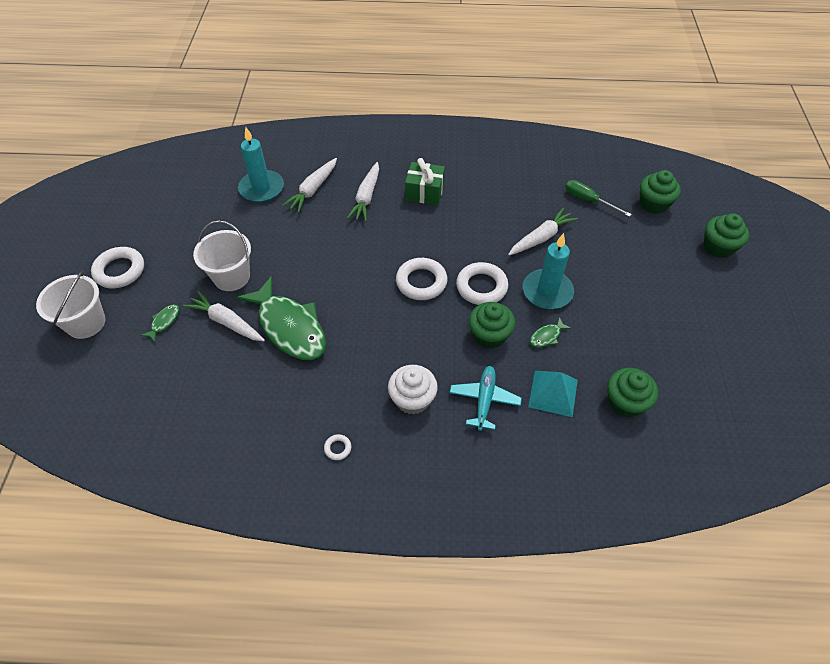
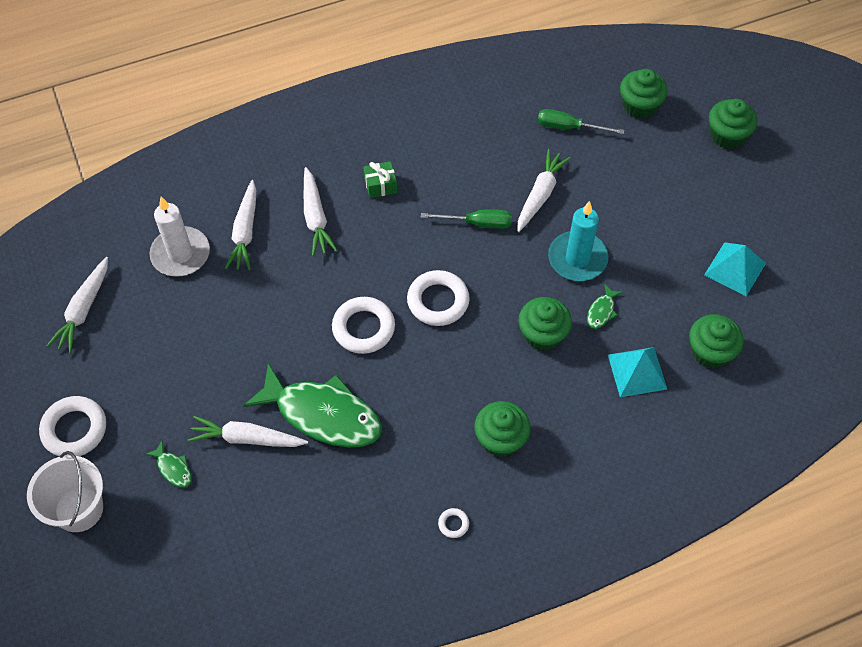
camera: 25 degrees left, 5 degrees up
green fish [141,304,179,342] -> green fish turned 135 degrees clockwise [145,441,192,487]
white bucket [193,220,251,291] -> none
turquoise candle [238,127,284,203] -> white candle [149,197,210,276]
white cupcake [388,365,438,415] -> green cupcake [474,401,531,457]
green gift [405,158,445,205] -> green gift [363,161,397,198], size x0.66
turquoise plane [449,366,522,431] -> none
white ring [456,262,508,305] -> white ring moved to [332,297,395,354]
none -> white carrot [47,257,108,353]
none -> green screwdriver [421,210,512,229]
none -> turquoise pyramid [704,242,766,296]

